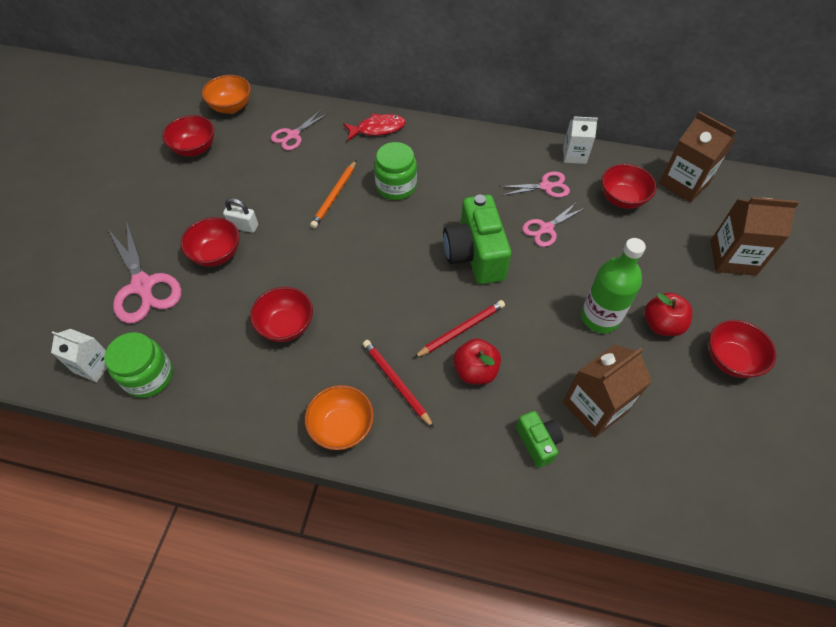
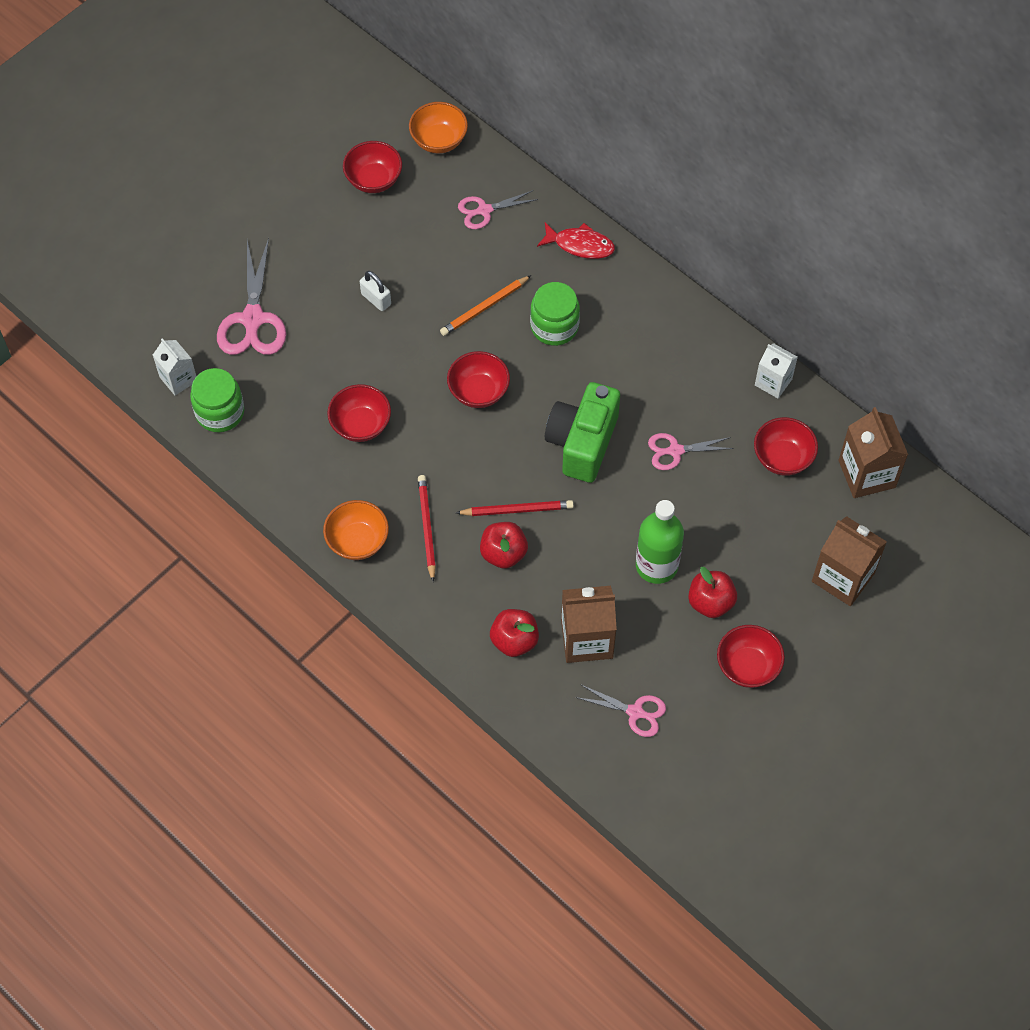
camera: 30 degrees right, 5 degrees up
red bowl [181,217,239,267] -> red bowl moved to [447,351,510,408]
pink scissors [499,171,570,198] -> pink scissors moved to [575,684,666,737]
green camera [516,411,563,468] -> red apple [490,609,539,657]

